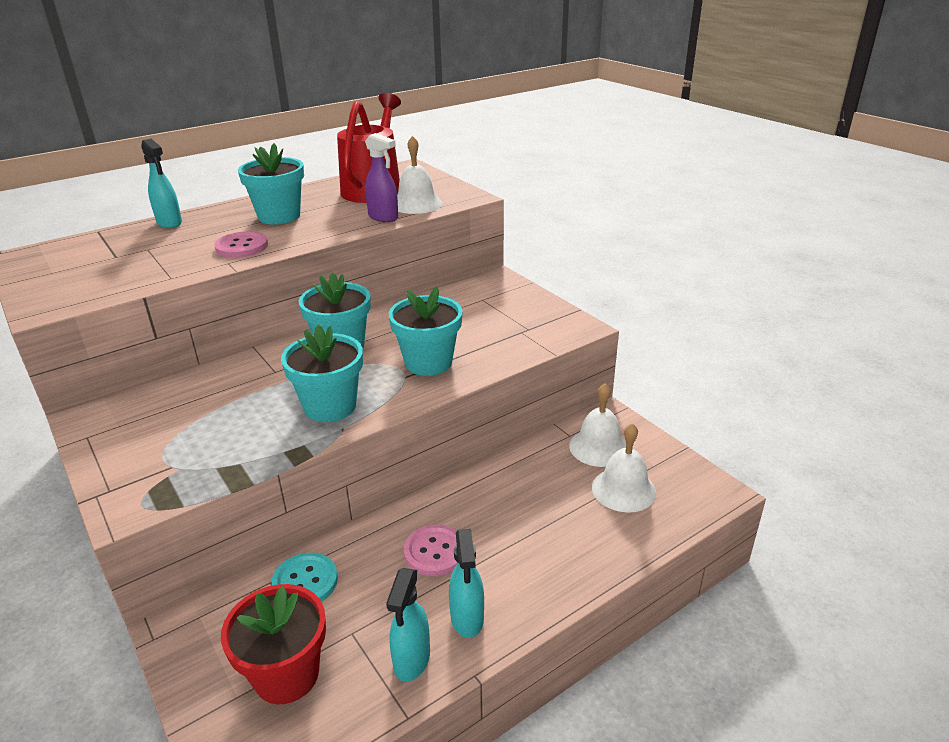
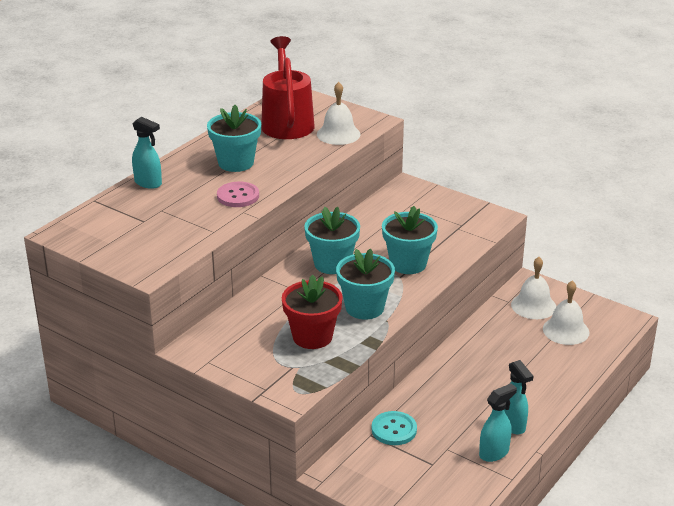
camera: 20 degrees left, 0 degrees up
red flower pot [221,584,326,704] -> red flower pot moved to [282,275,343,349]
purple spray bottle [365,133,398,222] -> none
turquoise spray bottle [386,568,430,682] -> turquoise spray bottle turned 120 degrees counterclockwise [479,384,517,462]
pink button [404,525,458,576] -> none

